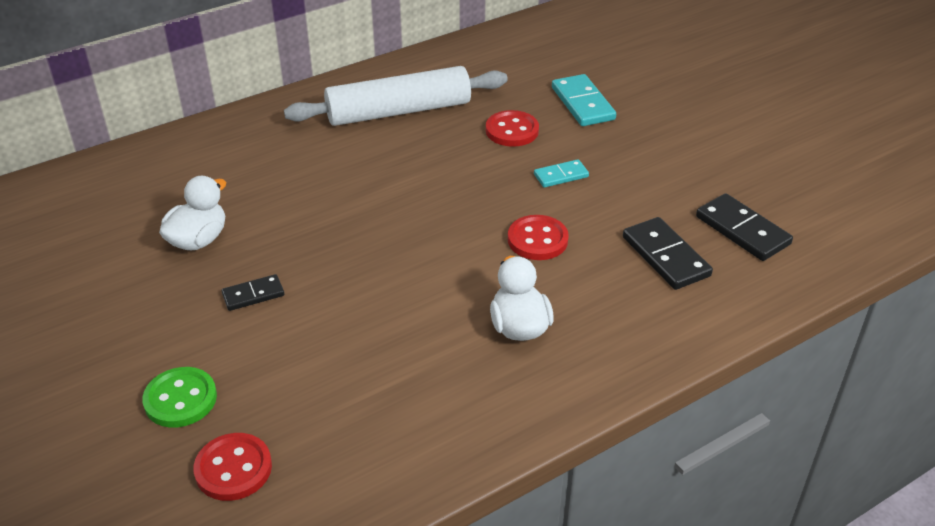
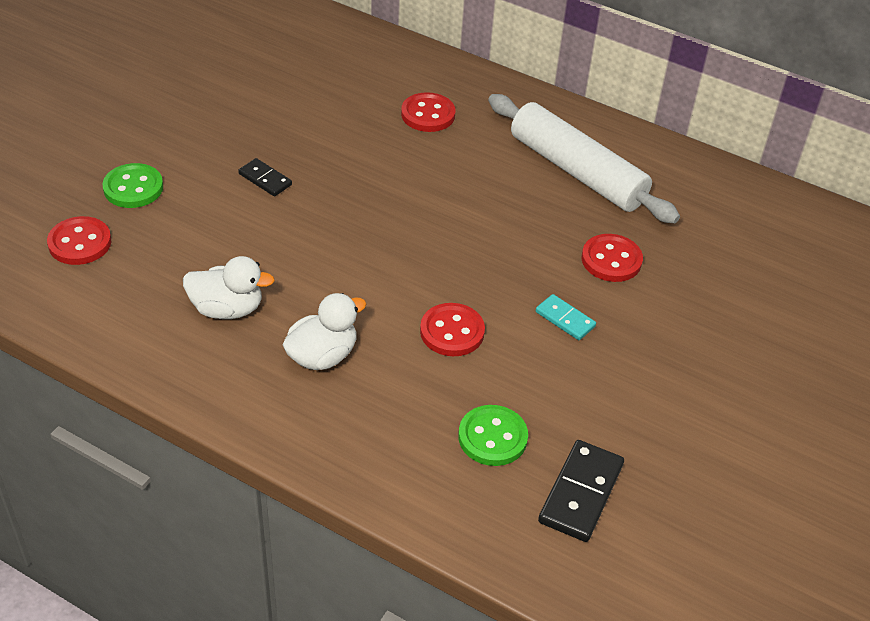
camera: 60 degrees right, 5 degrees up
white duck [159,176,226,250] -> white duck moved to [183,256,275,319]
turquoise domino [552,74,616,126] -> none
black domino [623,217,713,290] -> green button [458,405,528,466]
none -> red button [401,92,455,132]

